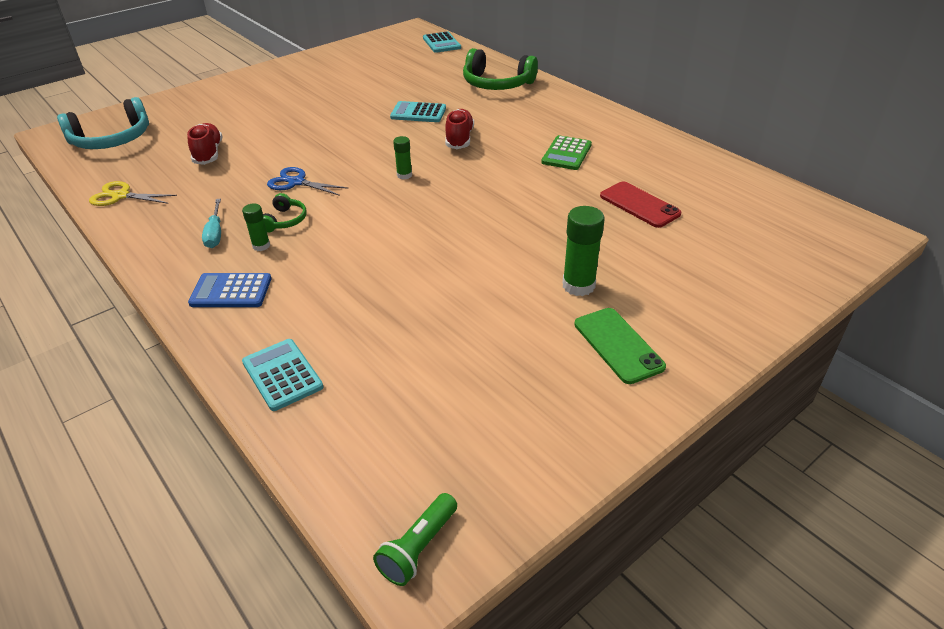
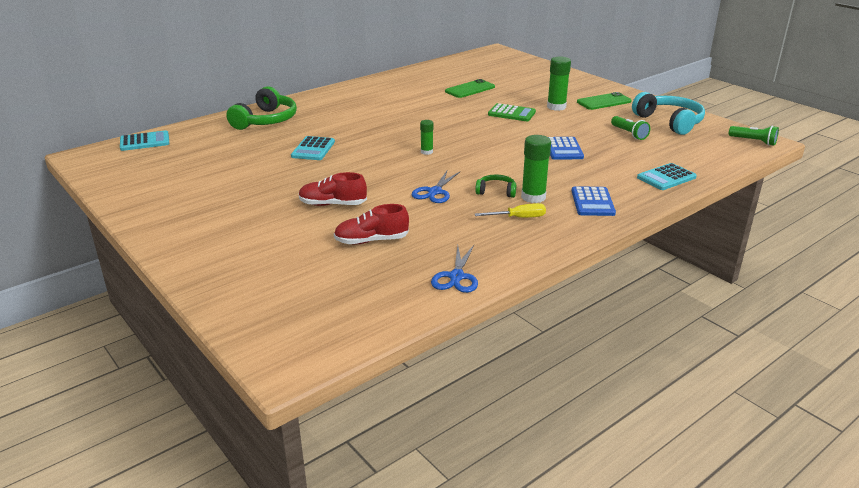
camera: 90 degrees left, 10 degrees down
turquoise headphones [57,97,149,149] -> turquoise headphones moved to [632,92,705,135]
yellow scissors [89,181,177,206] -> blue scissors [431,245,478,293]
turquoise screwdriver [202,199,221,248] -> yellow screwdriver [475,203,546,218]
green glue stick [242,204,270,251] -> green glue stick [521,135,551,203], size x1.73
red shoe [445,109,474,149] -> red shoe moved to [299,172,367,206]
green calculator [541,135,592,170] -> green calculator moved to [488,103,536,121]
red phone [600,181,681,228] -> green phone [445,79,495,98]
none -> blue calculator [549,137,584,160]
none -> green flashlight [611,116,650,140]

